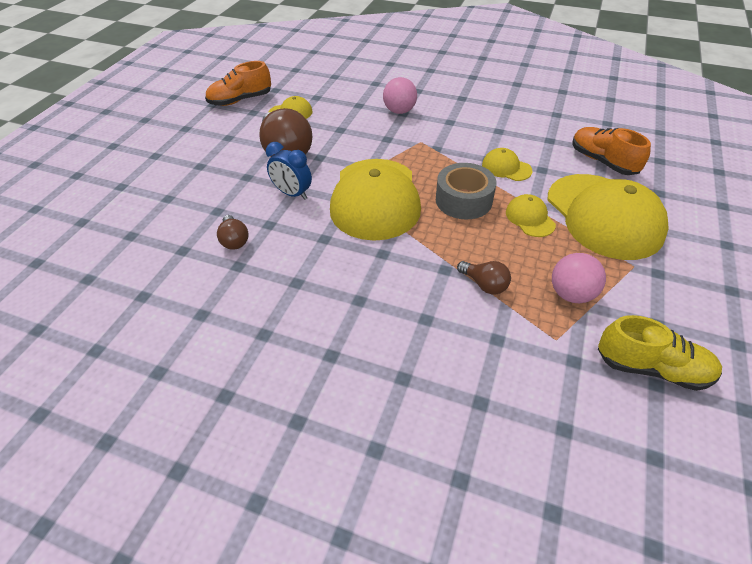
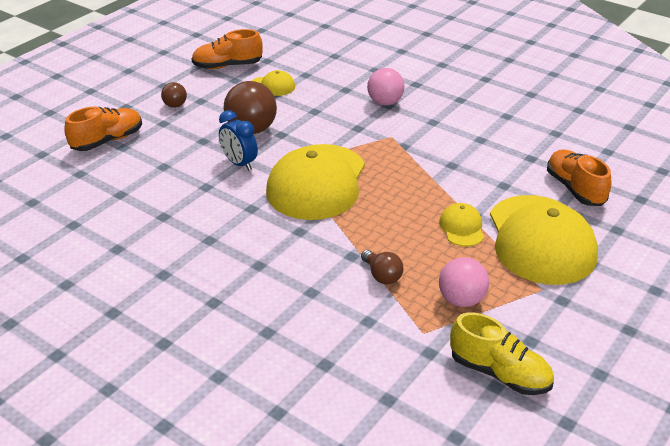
camera: 15 degrees right, 10 degrees down
brown light bulb [217,215,249,250] -> brown light bulb moved to [161,82,187,108]
grey tape [436,163,496,219] -> none
yellow cap [482,148,532,181] -> none
none -> orange shoe [64,107,142,151]

